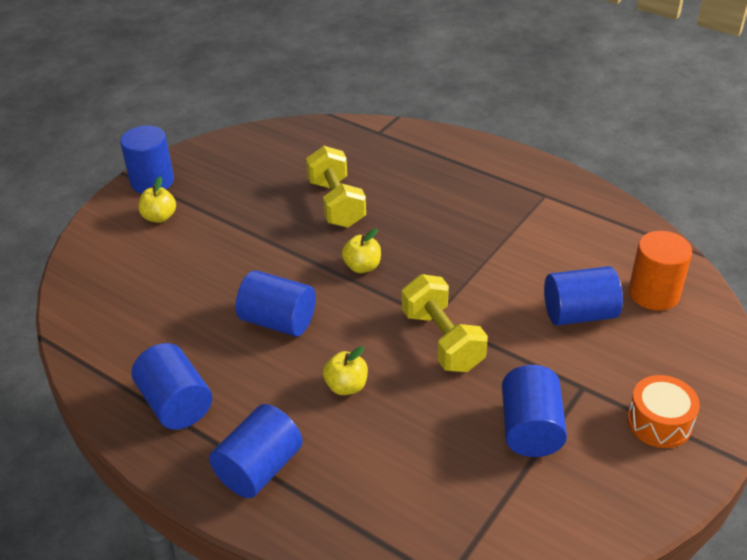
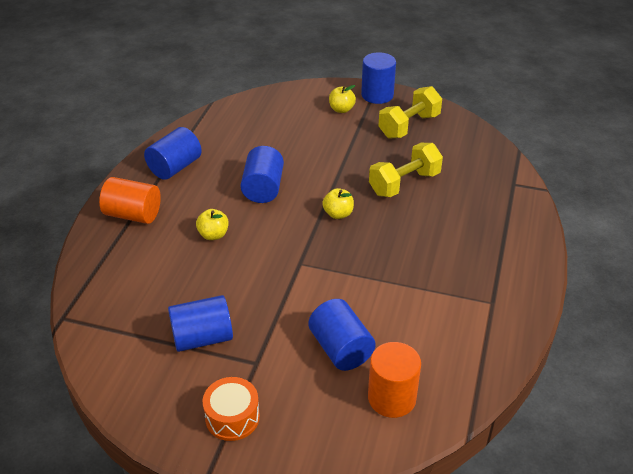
camera: 70 degrees right, 0 degrees up
blue cylinder [209,404,303,498] -> orange cylinder [99,177,161,224]
yellow dumbbell [402,274,488,372] -> yellow dumbbell moved to [378,86,442,139]

